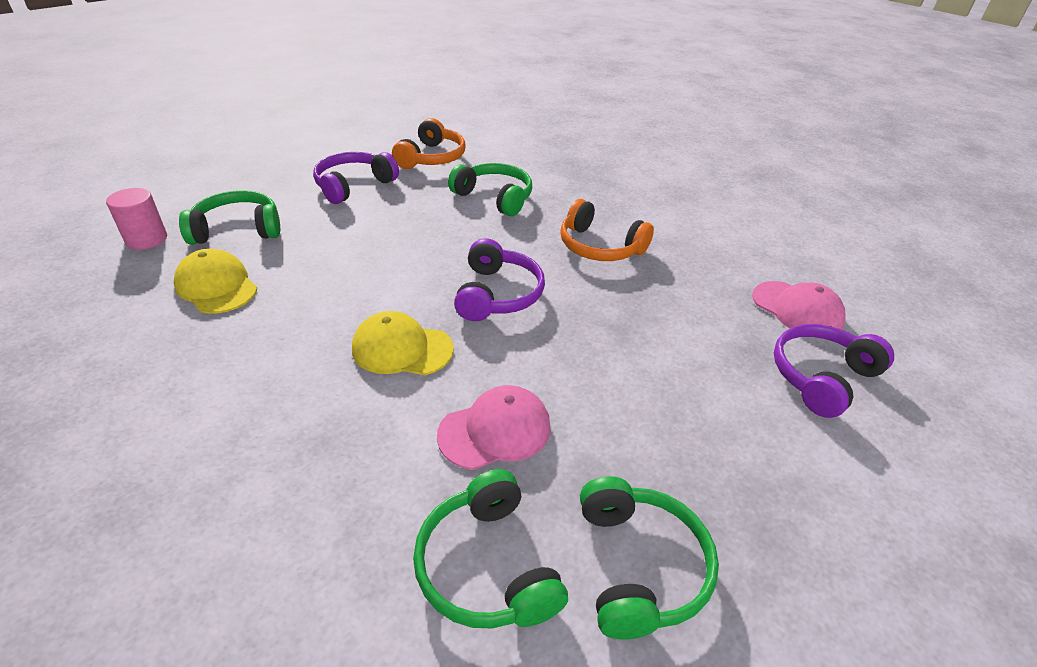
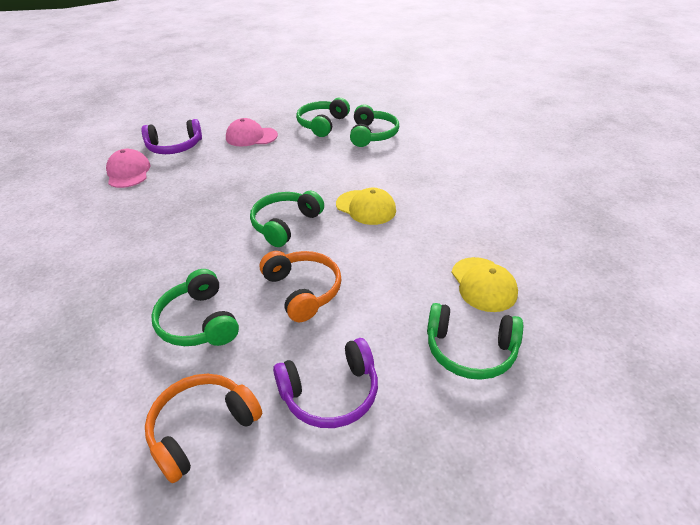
camera: 150 degrees left, 0 degrees up
pink cylinder [106,188,167,250] -> none
pink cap [437,385,551,470] -> pink cap moved to [226,118,278,147]
purple headphones [454,238,545,321] -> green headphones [250,191,324,247]
orange headphones [560,199,654,261] -> orange headphones moved to [260,251,342,322]

